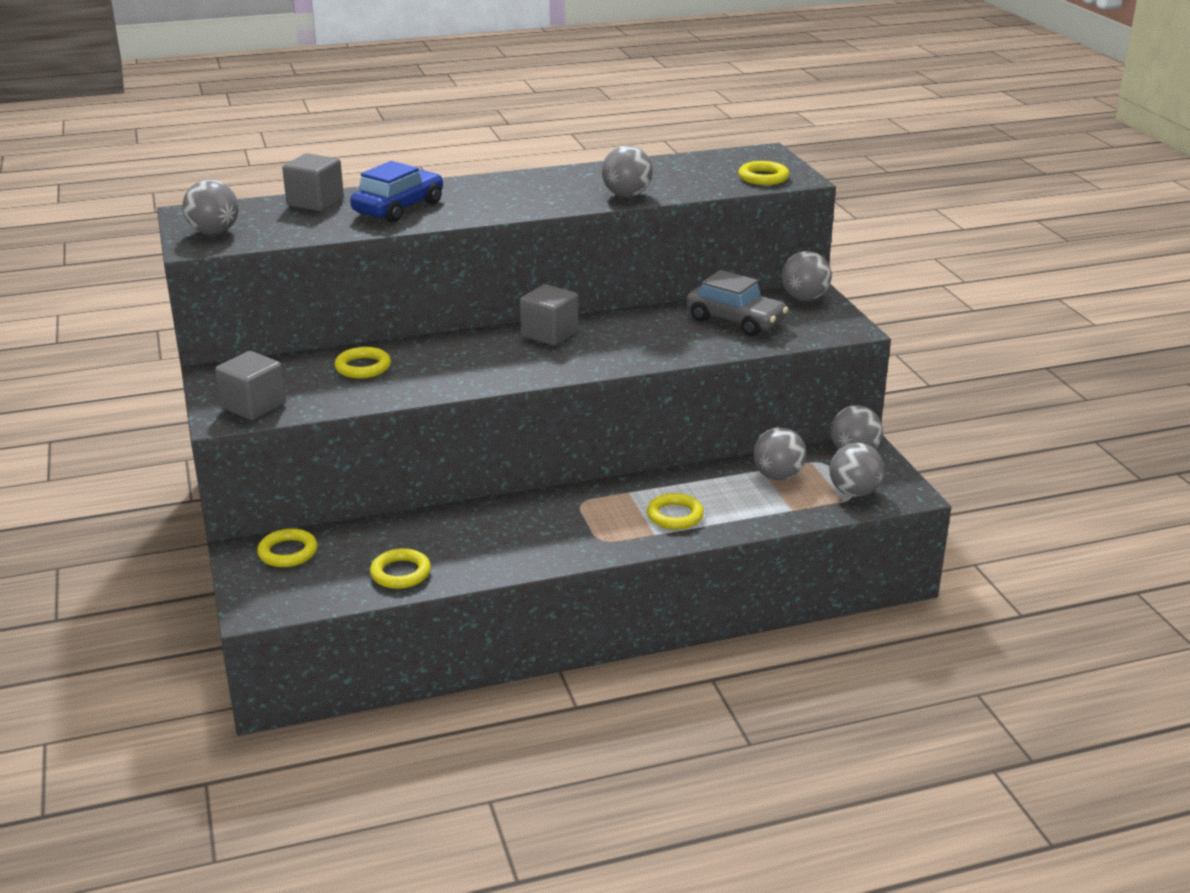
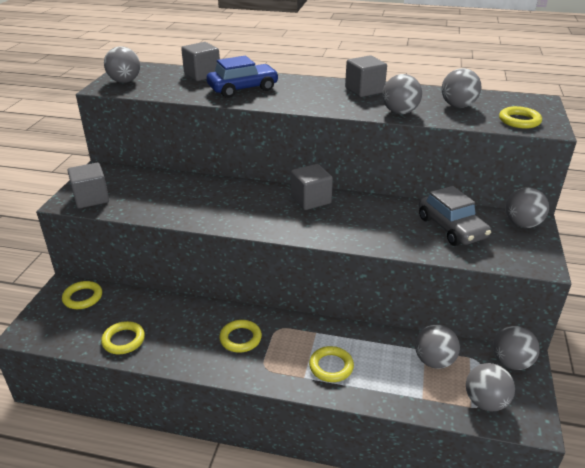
camera: 30 degrees right, 5 degrees up
yellow ring [335,347,391,379] -> yellow ring moved to [219,320,262,353]
none -> grey cube [345,55,387,97]
none -> grey ball [442,68,481,108]

